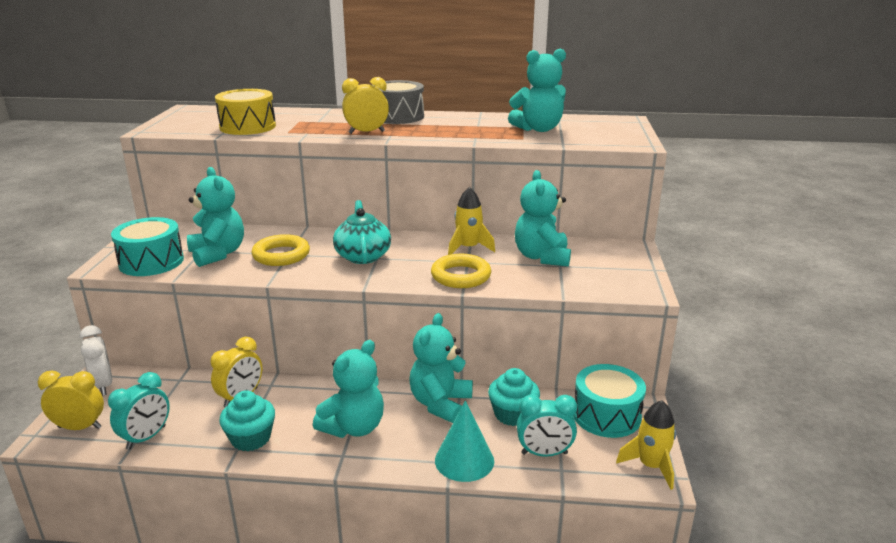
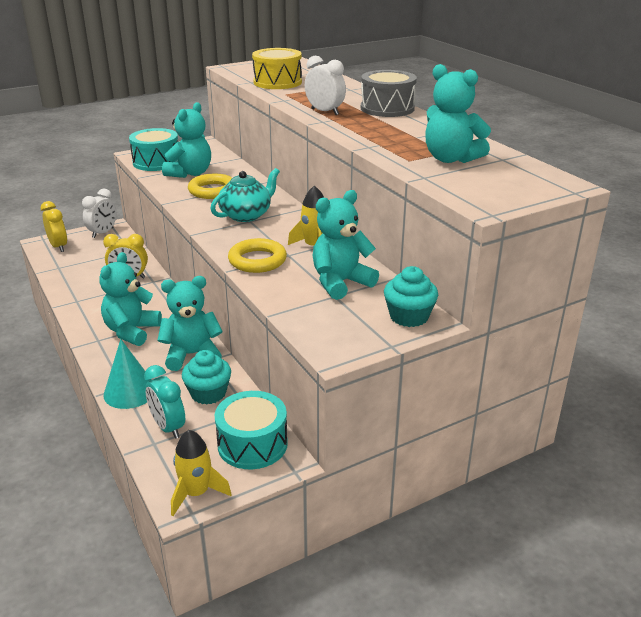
camera: 55 degrees right, 5 degrees up
turquoise clock [108,372,170,450] -> none
turquoise cupcake [219,390,275,451] -> turquoise cupcake moved to [384,266,438,327]
turquoise teddy bear [313,340,384,438] -> turquoise teddy bear turned 105 degrees clockwise [99,252,162,346]
yellow clock [342,77,389,134] -> white clock [305,56,346,115]

